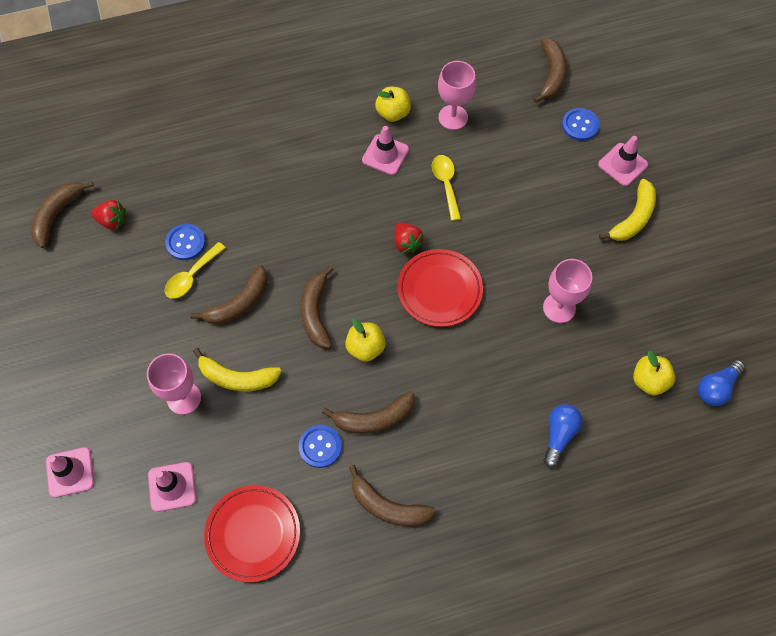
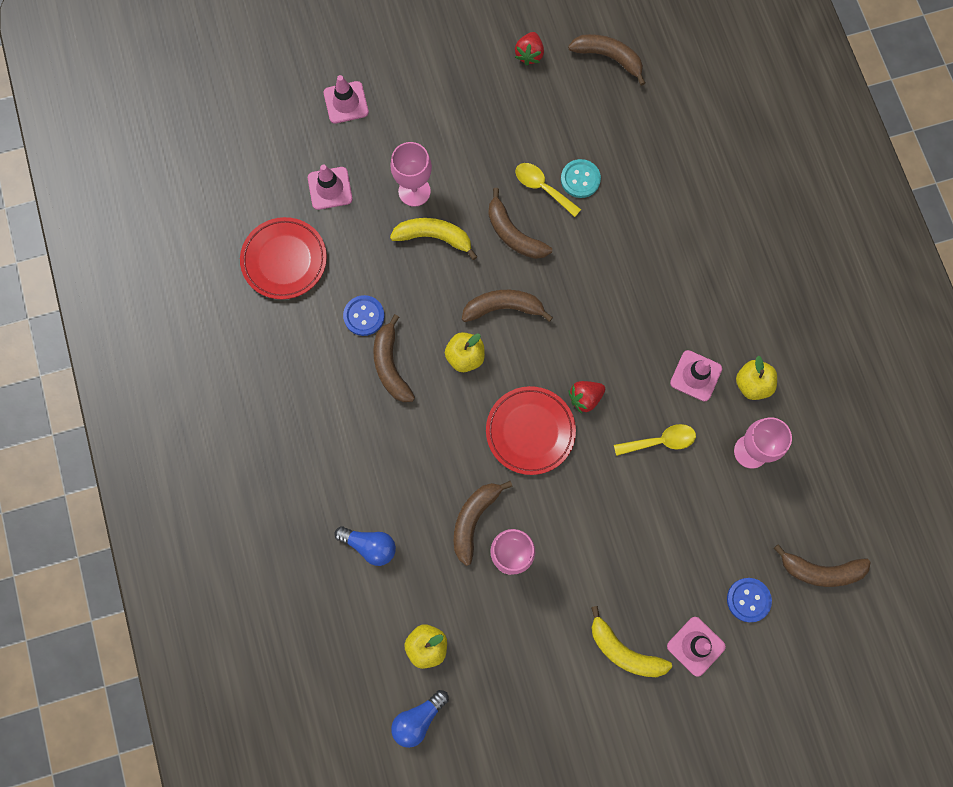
camera: 90 degrees right, 10 degrees up
red strawberry [91,200,126,230] -> red strawberry moved to [515,32,544,66]
blue button [165,224,205,260] -> turquoise button [561,159,601,198]
yellow banana [193,348,282,391] -> yellow banana turned 90 degrees clockwise [390,218,478,260]
brown banana [349,465,436,526] -> brown banana moved to [454,481,513,566]
blue light bulb [698,360,745,406] -> blue light bulb turned 90 degrees counterclockwise [391,690,449,748]

